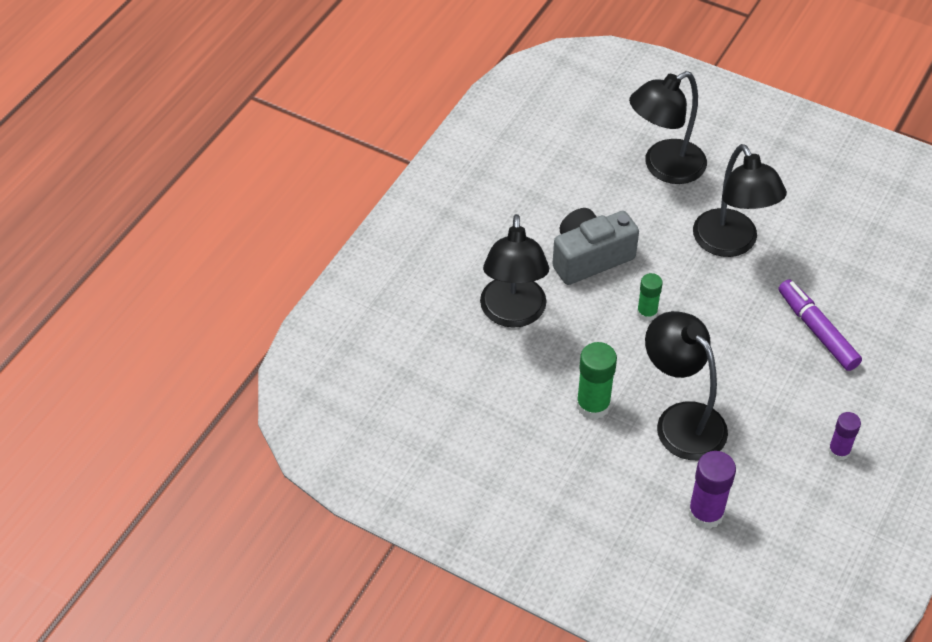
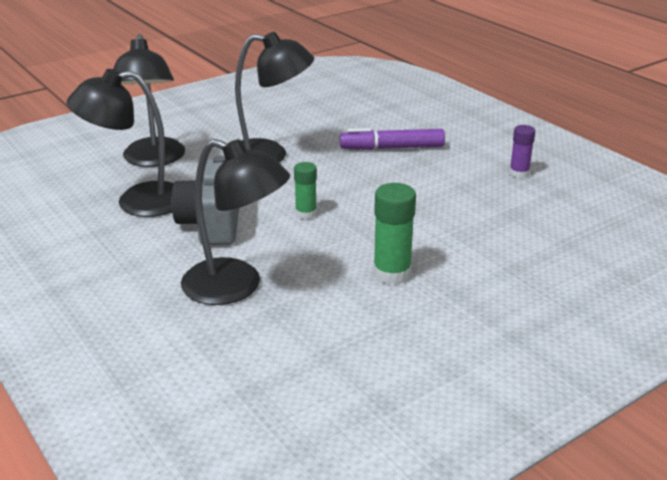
camera: 65 degrees left, 20 degrees down
black lamp [645,311,728,460] -> black lamp moved to [67,69,174,217]
purple glue stick [688,451,736,529] -> none

